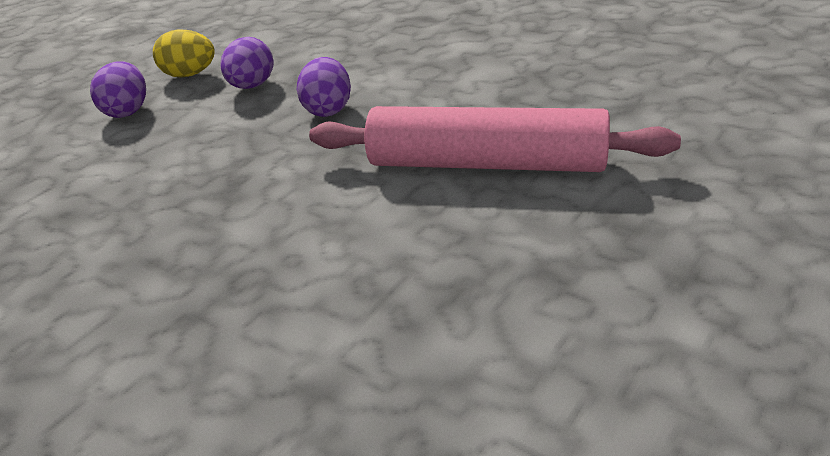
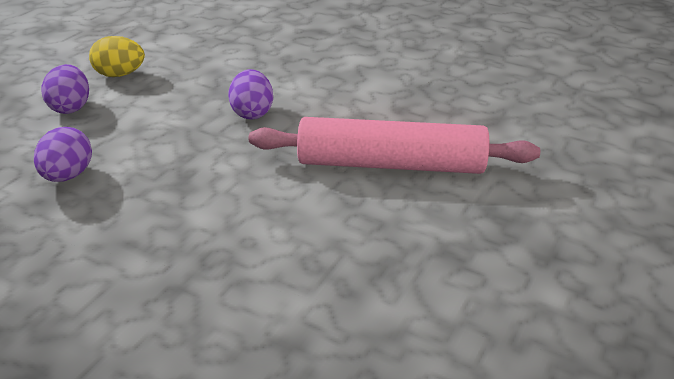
camera: 10 degrees left, 0 degrees up
purple egg [220,37,274,89] -> purple egg moved to [34,127,92,182]

